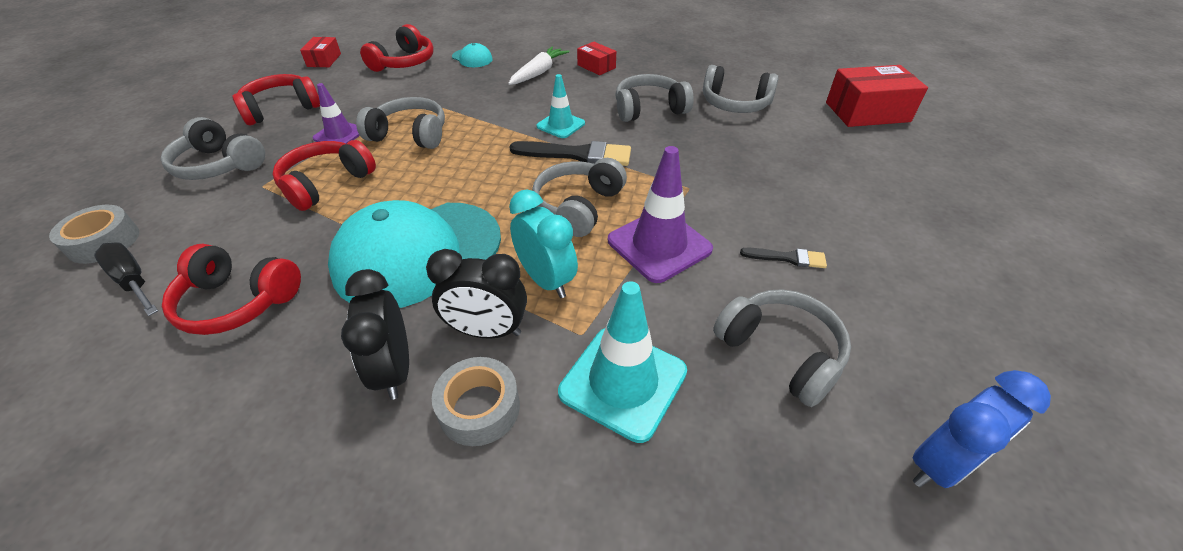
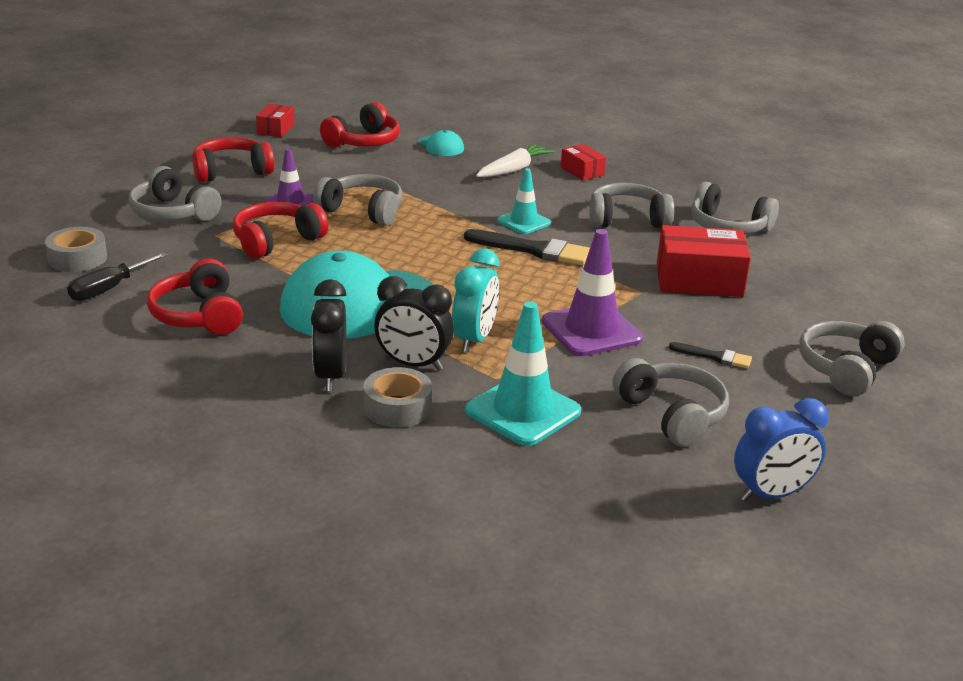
camera: 10 degrees right, 15 degrees down
black screwdriver [94,242,158,316] -> black screwdriver turned 105 degrees counterclockwise [67,252,168,301]
red headphones [162,244,301,335] -> red headphones turned 45 degrees clockwise [147,259,243,335]
turquoise clock [509,189,578,298] -> turquoise clock turned 45 degrees clockwise [452,249,499,352]
grey headphones [532,158,627,237] -> grey headphones moved to [799,321,905,396]
red box [826,65,928,127] -> red box moved to [657,225,751,297]

